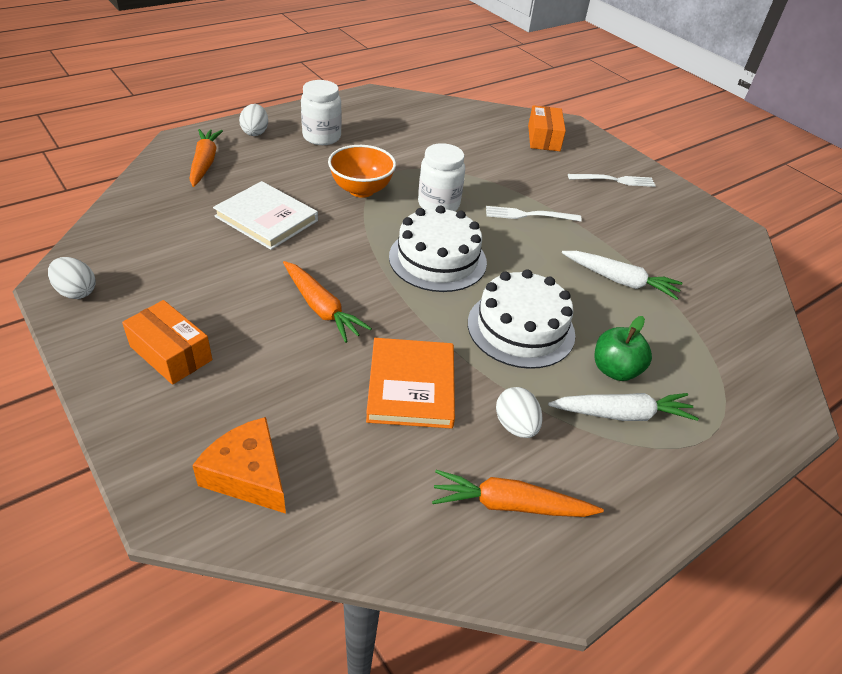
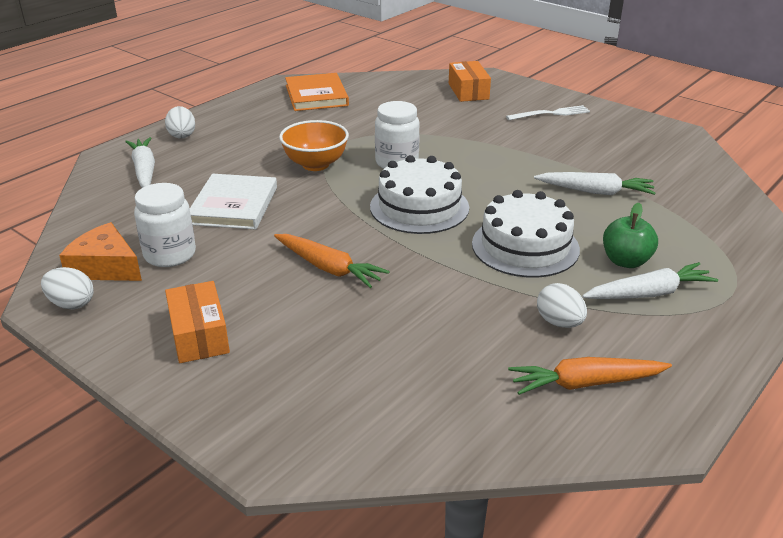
camera: 10 degrees left, 10 degrees down
orange box [122,300,212,385] -> orange box turned 45 degrees clockwise [165,281,230,363]
orange carrot [189,129,223,187] -> white carrot [125,137,155,188]
orange cheese [192,417,286,514] -> orange cheese moved to [59,222,142,281]
white book [213,181,318,250] -> white book turned 75 degrees clockwise [190,174,277,229]
white jar [301,80,342,145] -> white jar moved to [134,183,196,267]
orange book [366,338,455,429] -> orange book moved to [285,73,349,111]
white fork [486,206,582,222] -> none

